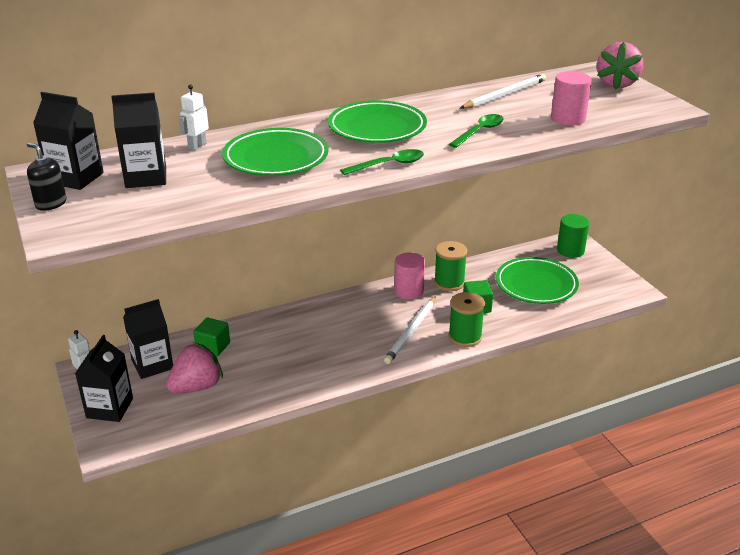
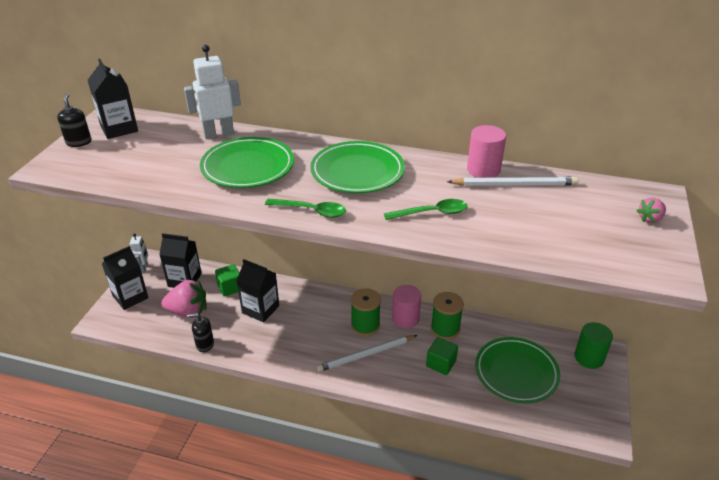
camera: 40 degrees right, 5 degrees up
black carton [111,93,166,188] -> black carton moved to [236,259,279,322]
white robot [179,84,209,151] -> white robot [184,45,241,139], size x1.71
green spool [448,292,485,347] -> green spool moved to [351,288,381,336]
pink cylinder [551,71,592,126] -> pink cylinder moved to [467,125,506,178]
pink strawberry [597,42,643,89] -> pink strawberry [637,197,666,223], size x0.49
none -> black soap dispenser [187,313,214,352]

